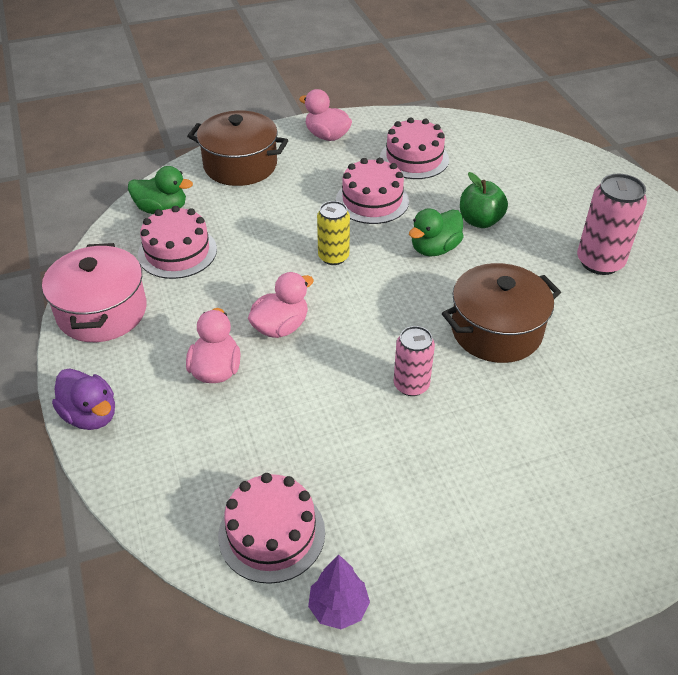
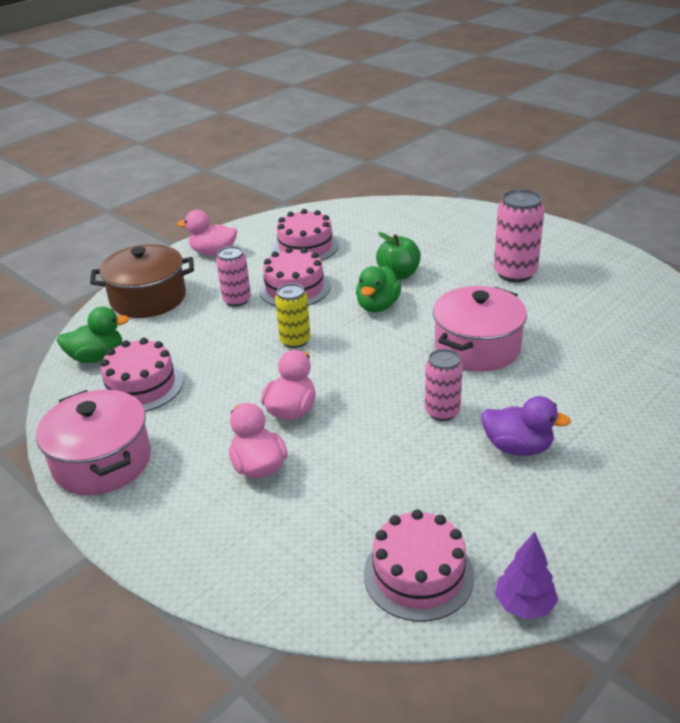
camera: 25 degrees left, 10 degrees down
purple duck [52,369,115,430] -> purple duck moved to [481,396,571,456]
brown pot [442,263,561,363] -> pink pot [433,286,527,372]
none -> pink can [216,246,251,307]

